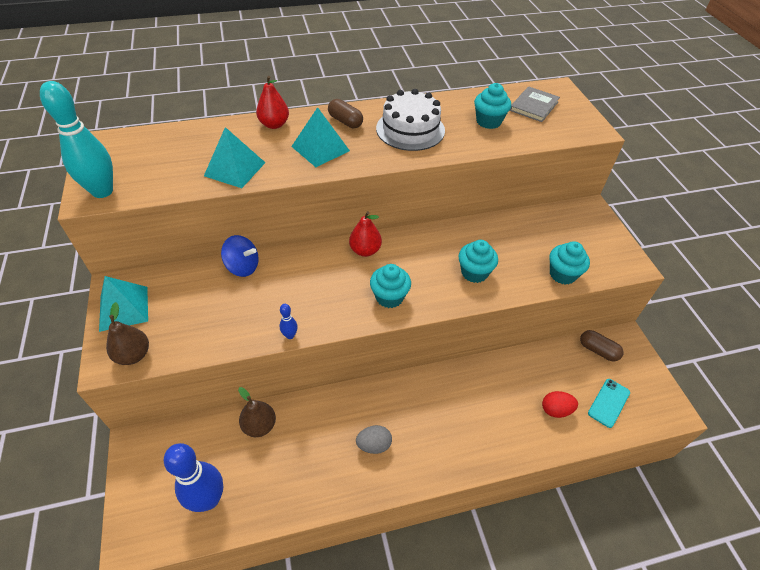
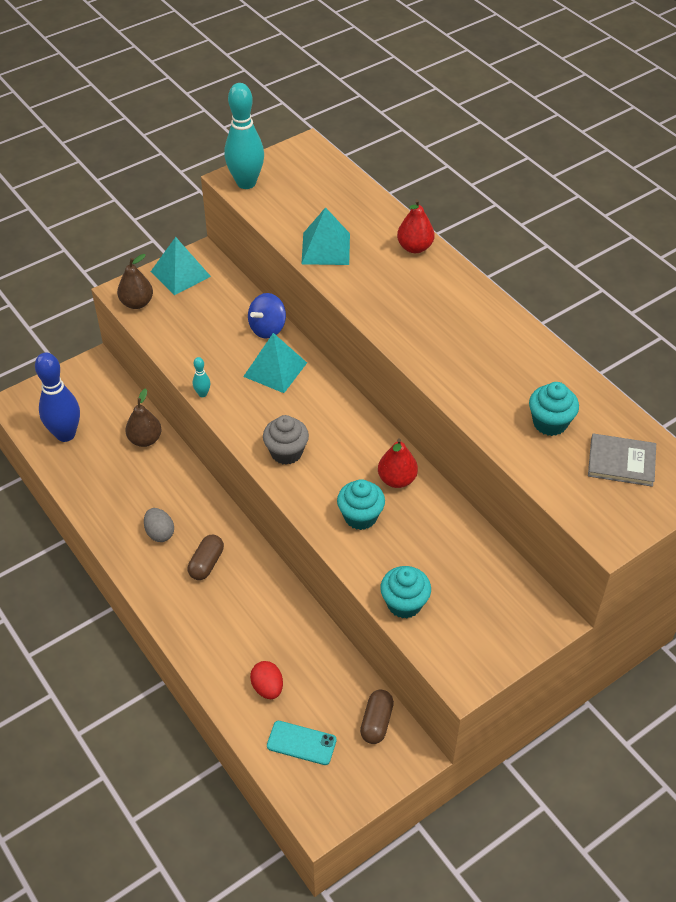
camera: 70 degrees right, 0 degrees up
blue spinning top [221,235,259,277] -> blue spinning top turned 45 degrees clockwise [248,293,286,339]
blue bowling pin [280,304,298,339] -> turquoise bowling pin [193,357,210,397]
turquoise pyramid [291,107,350,167] -> turquoise pyramid moved to [243,333,307,393]
brown capsule [328,99,363,128] -> brown capsule moved to [188,535,224,580]
red pear [349,211,382,257] -> red pear moved to [378,438,418,488]
turquoise cupcake [370,264,411,308] -> grey cupcake [263,415,309,465]
white cake [376,89,445,151] -> none

